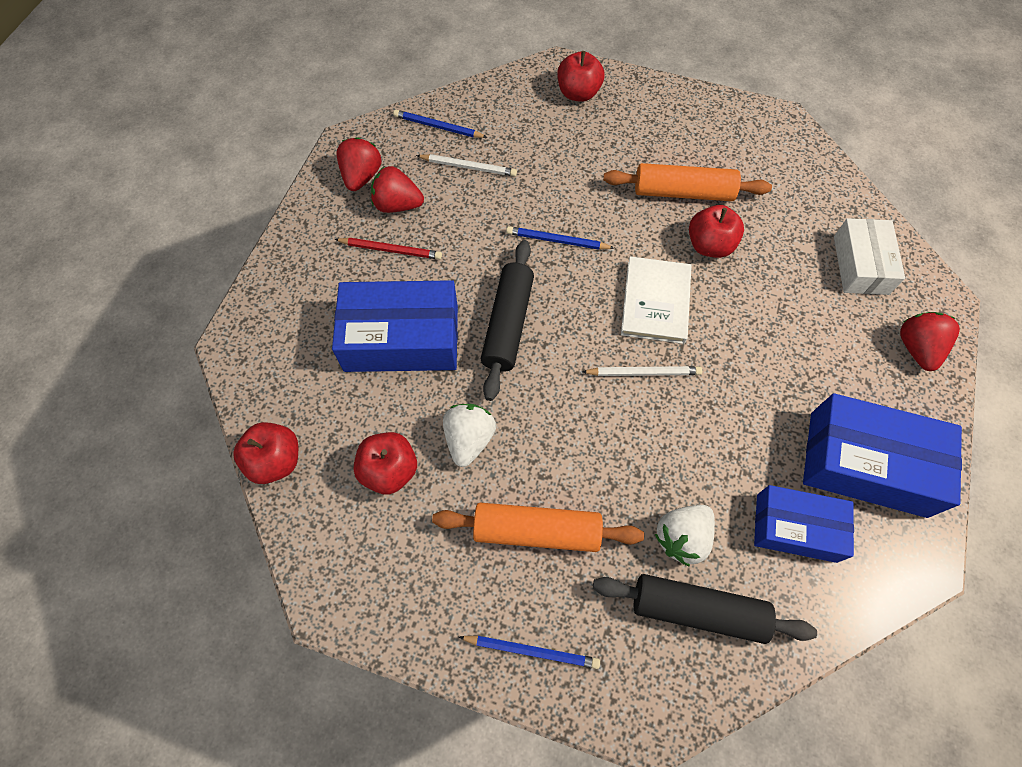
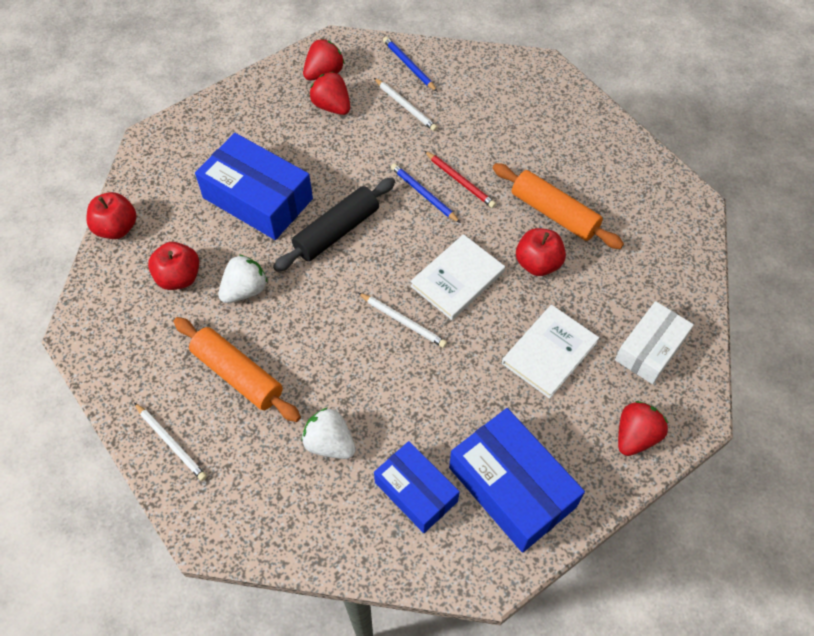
camera: 35 degrees right, 5 degrees down
red pencil [334,238,442,260] -> red pencil moved to [425,151,496,208]
blue pencil [459,635,600,669] -> white pencil [134,403,207,481]
red apple [557,51,605,102] -> none
black rolling pin [593,574,817,644] -> none
white strawberry [655,505,715,567] -> white strawberry turned 45 degrees clockwise [302,407,356,459]
none -> white book [502,305,599,399]

